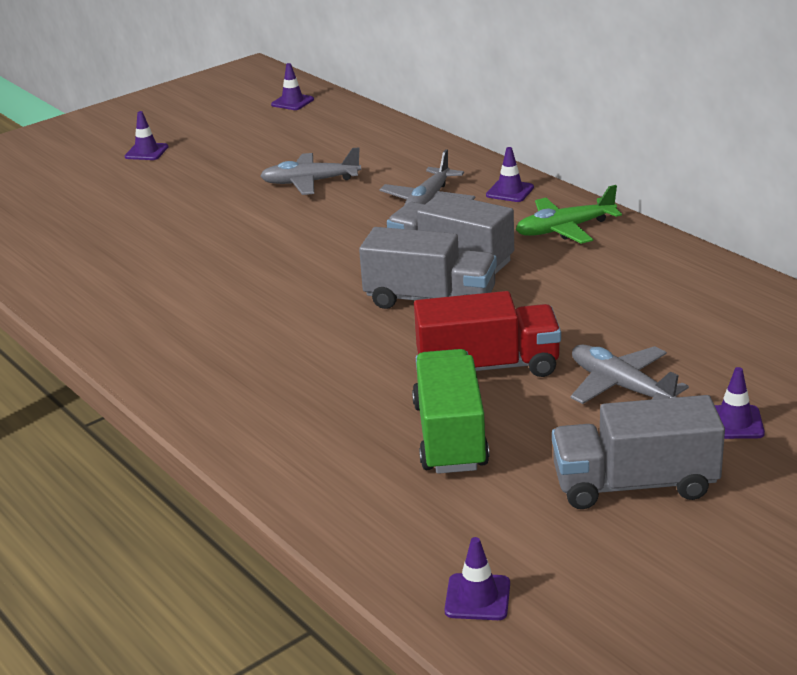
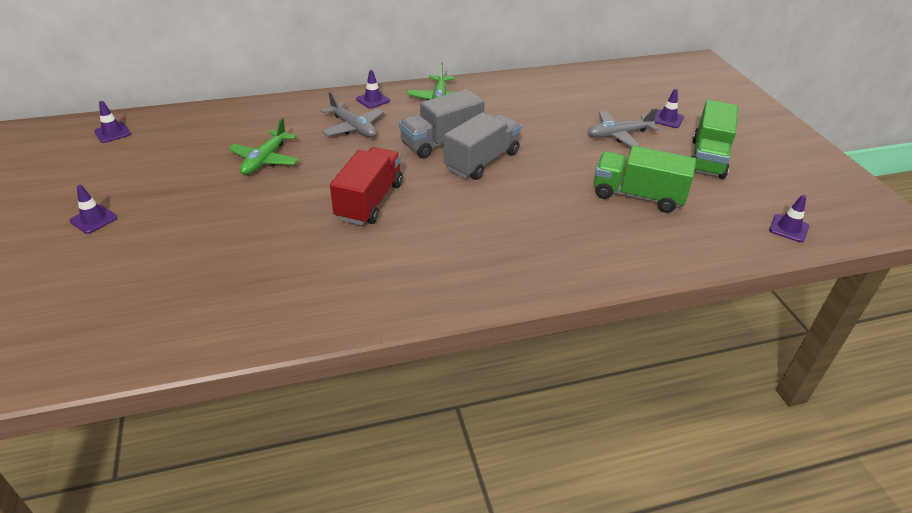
camera: 70 degrees left, 10 degrees up
grey plane [260,147,361,195] -> green plane [228,118,299,175]
red truck [414,291,561,377] -> red truck moved to [330,147,403,225]
grey truck [552,395,725,509] -> green truck [692,100,738,179]

